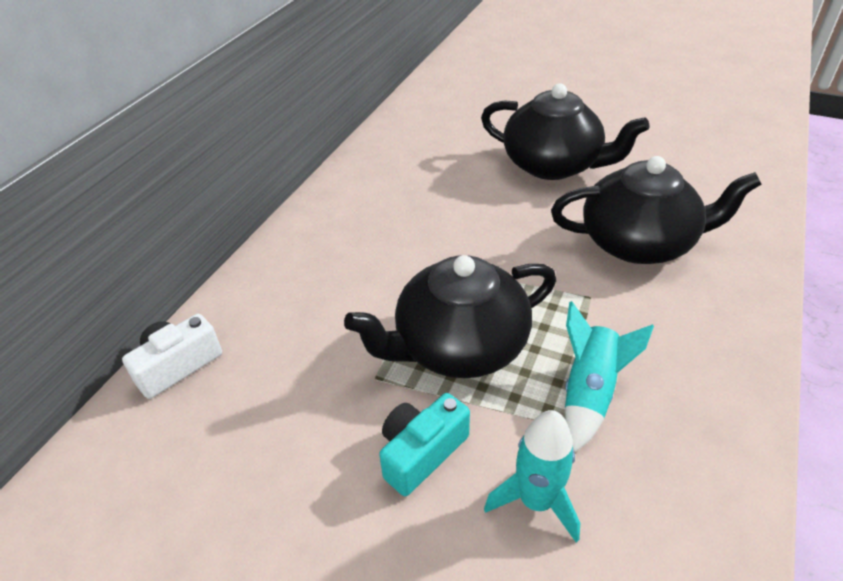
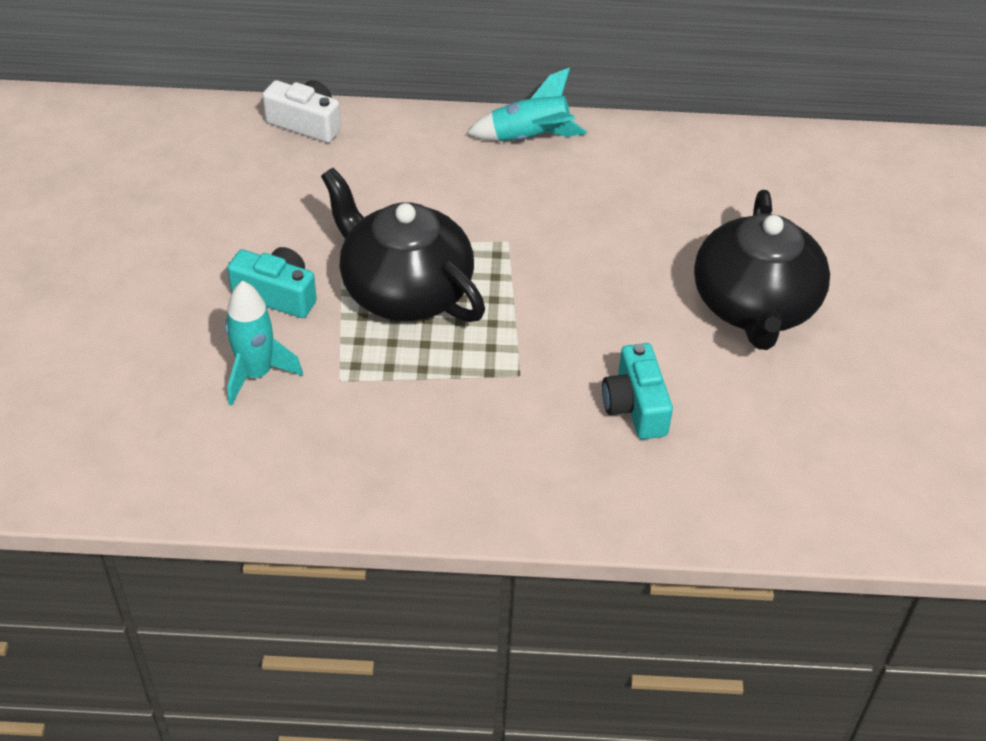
camera: 65 degrees right, 5 degrees up
black teapot [551,156,762,264] -> turquoise camera [602,343,673,439]
turquoise rocket [565,301,654,452] -> turquoise rocket moved to [466,67,587,141]

